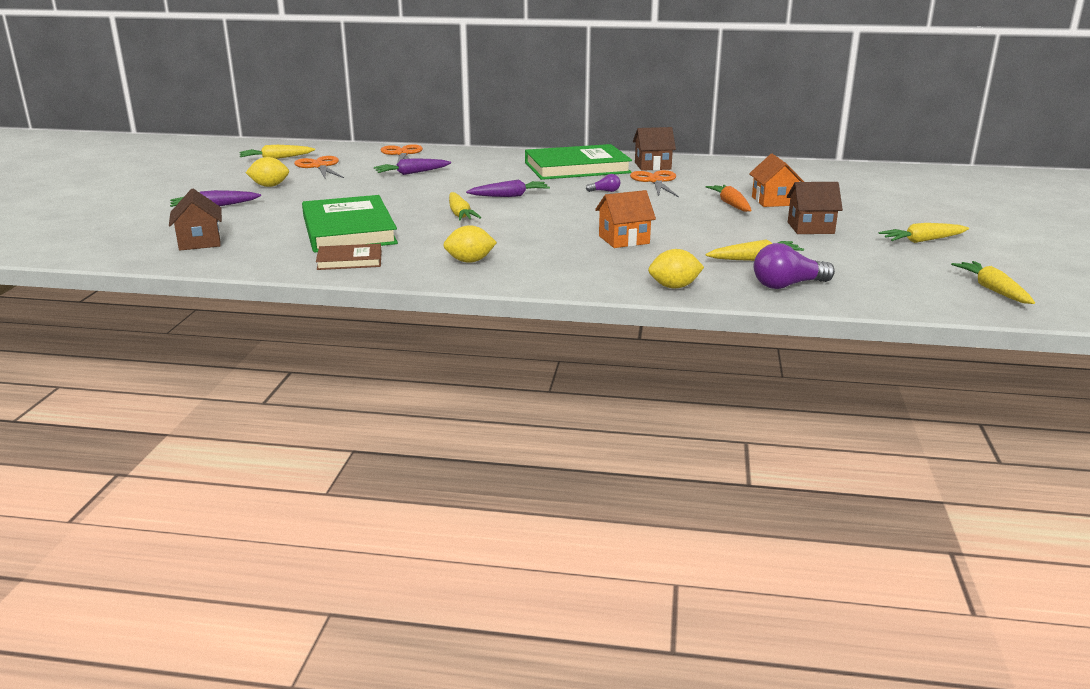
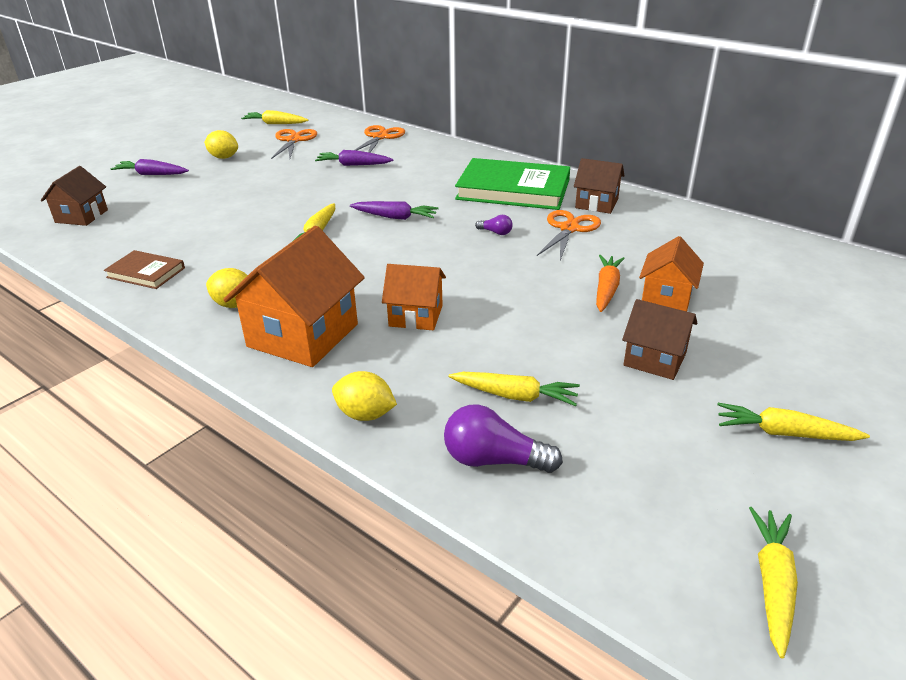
camera: 30 degrees right, 10 degrees up
green book [302,195,398,253] -> none
none -> orange house [223,226,365,367]

